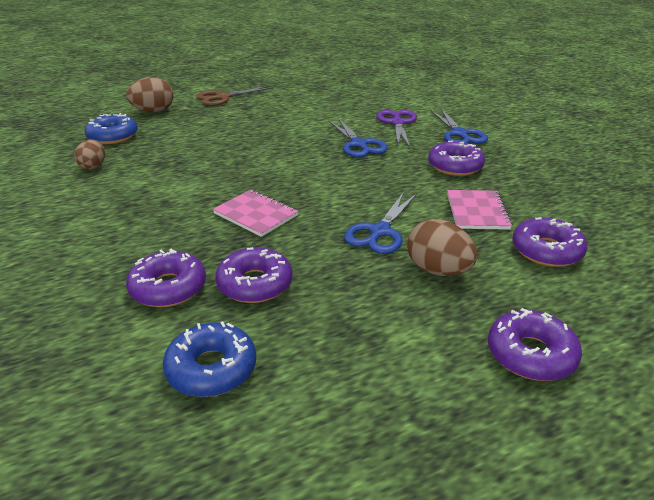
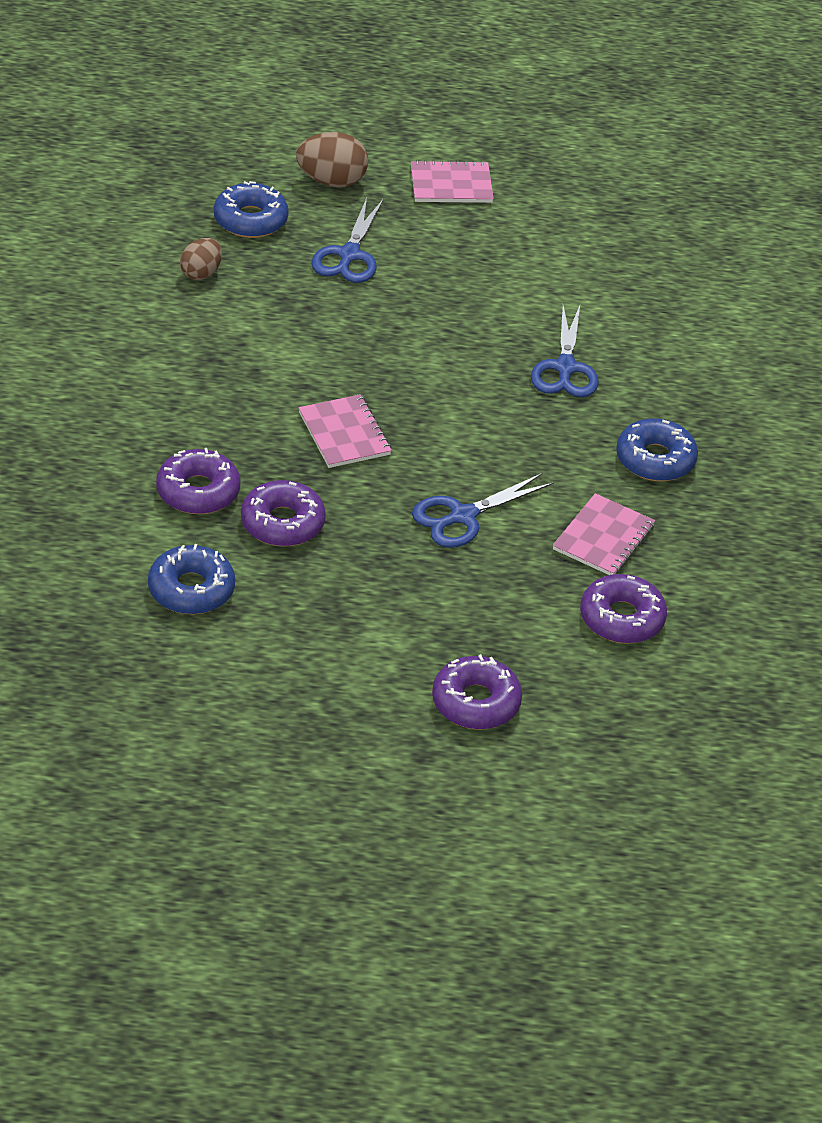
camera: 25 degrees right, 10 degrees up
brown scissors [196,86,274,106] -> pink notebook [411,160,494,203]
purple scissors [376,110,417,147] -> none
brown egg [407,219,477,276] -> none
purple donut [428,141,485,176] -> blue donut [616,418,698,481]
blue scissors [431,109,488,144] -> blue scissors moved to [311,198,383,283]

